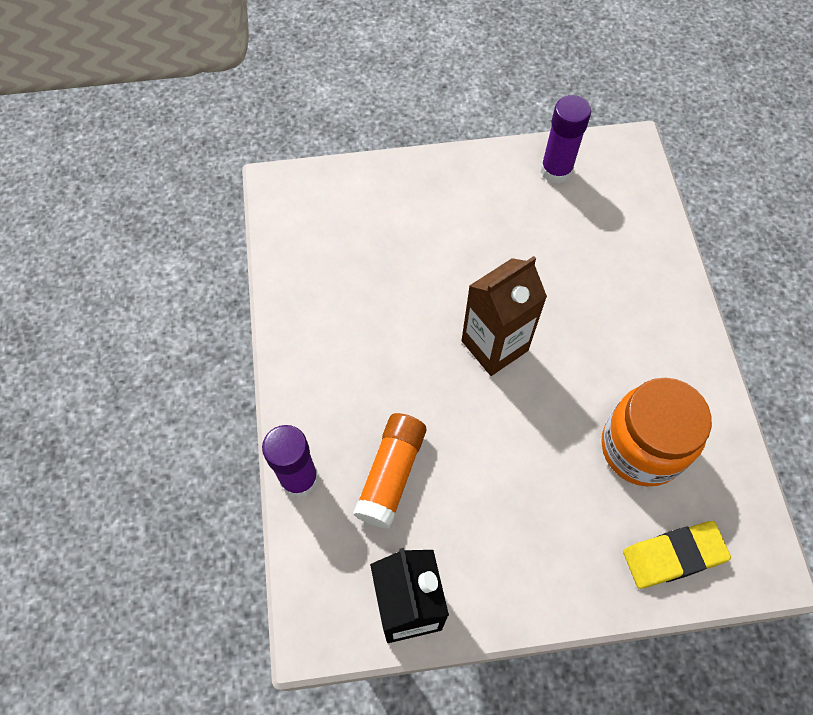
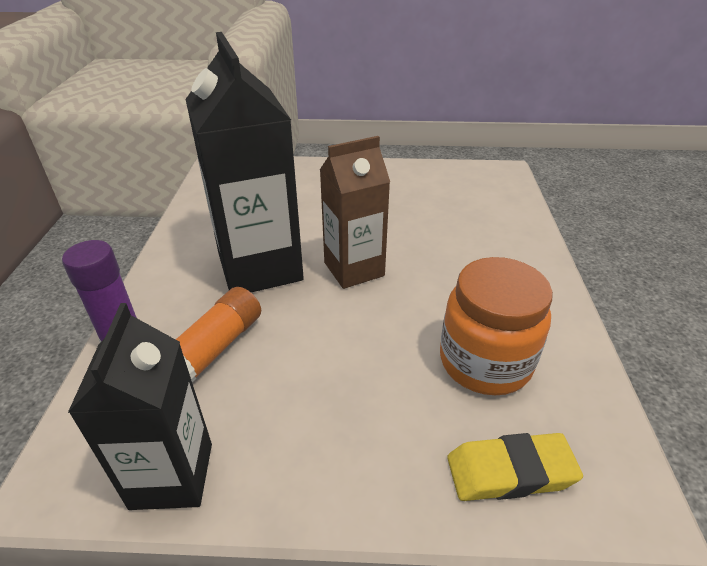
camera: 10 degrees right, 25 degrees down
purple glue stick [541,95,591,184] -> none
none -> black carton [185,32,304,292]

